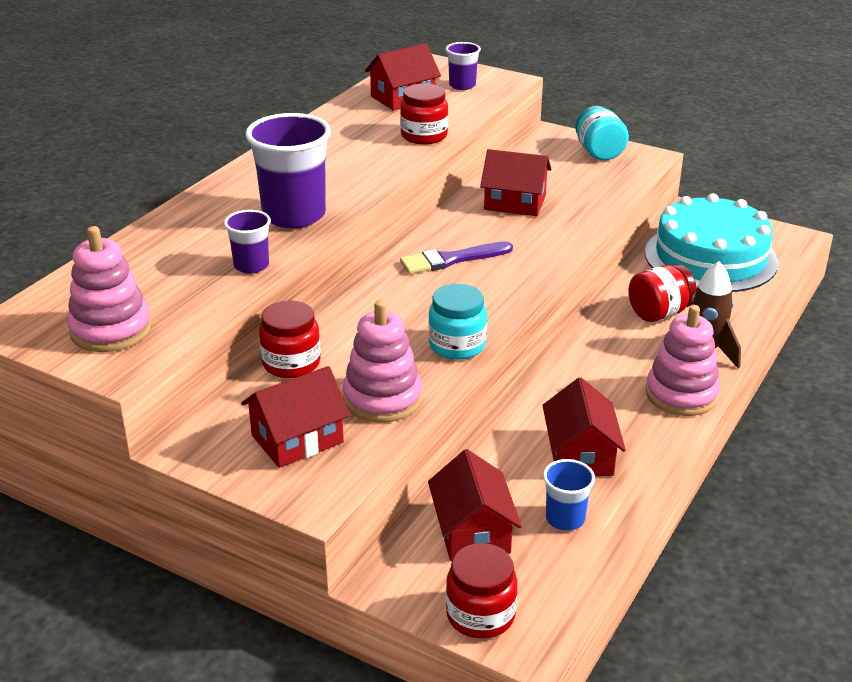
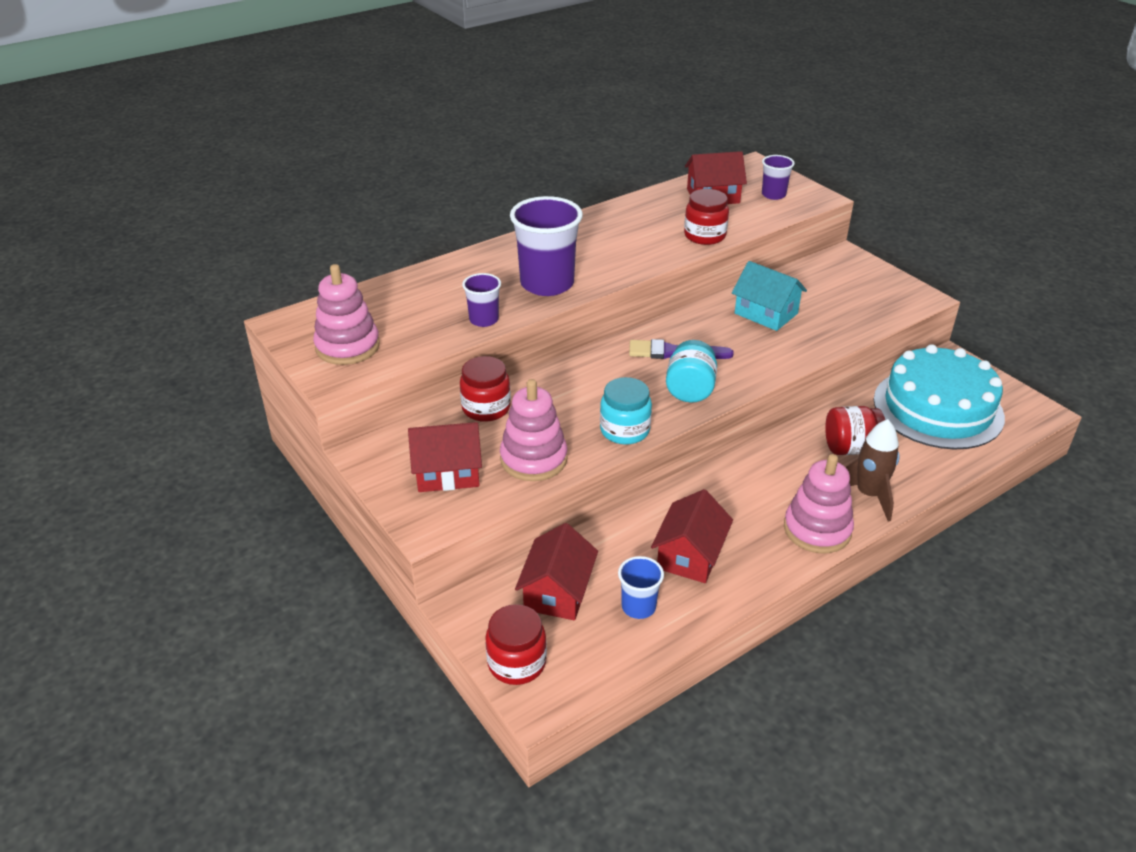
camera: 25 degrees right, 5 degrees up
red house [480,149,551,216] -> turquoise house [732,261,807,331]
turquoise jar [575,106,629,161] -> turquoise jar moved to [666,340,717,402]

